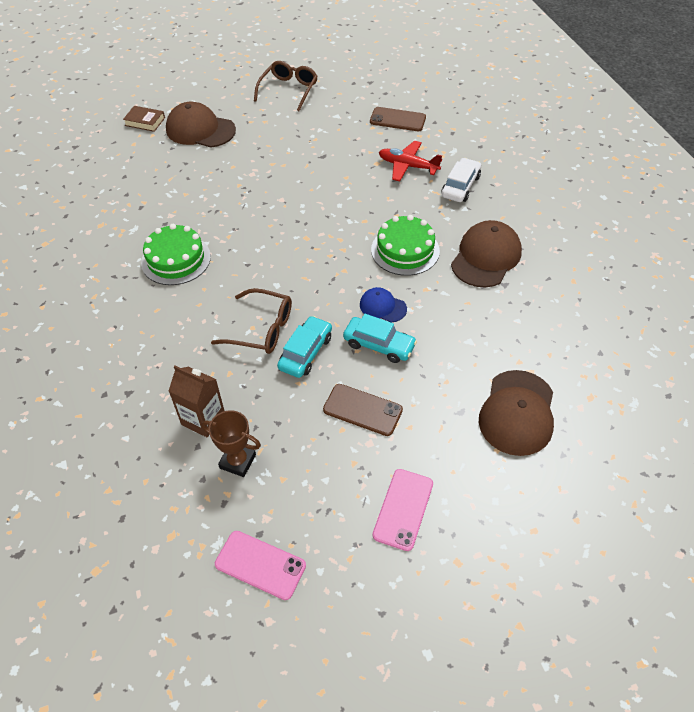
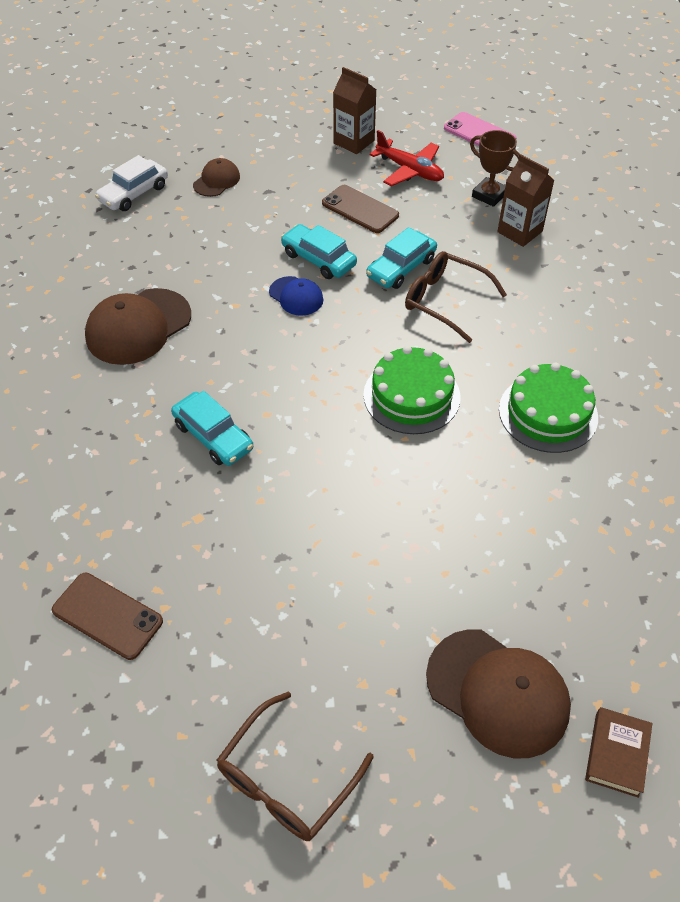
camera: 165 degrees left, 0 degrees up
brown book [123,106,165,132] -> brown book turned 75 degrees clockwise [585,707,652,798]
green cake [371,215,440,276] -> green cake moved to [363,346,461,434]
pink phone [372,469,433,551] -> brown carton [333,67,376,154]
red plane [379,141,442,182] -> red plane moved to [370,130,444,186]
white car [441,158,481,202] -> white car moved to [95,155,168,211]
brown cap [479,370,554,456] -> brown cap [193,158,240,197], size x0.55
none -> turquoise car [171,391,253,466]

